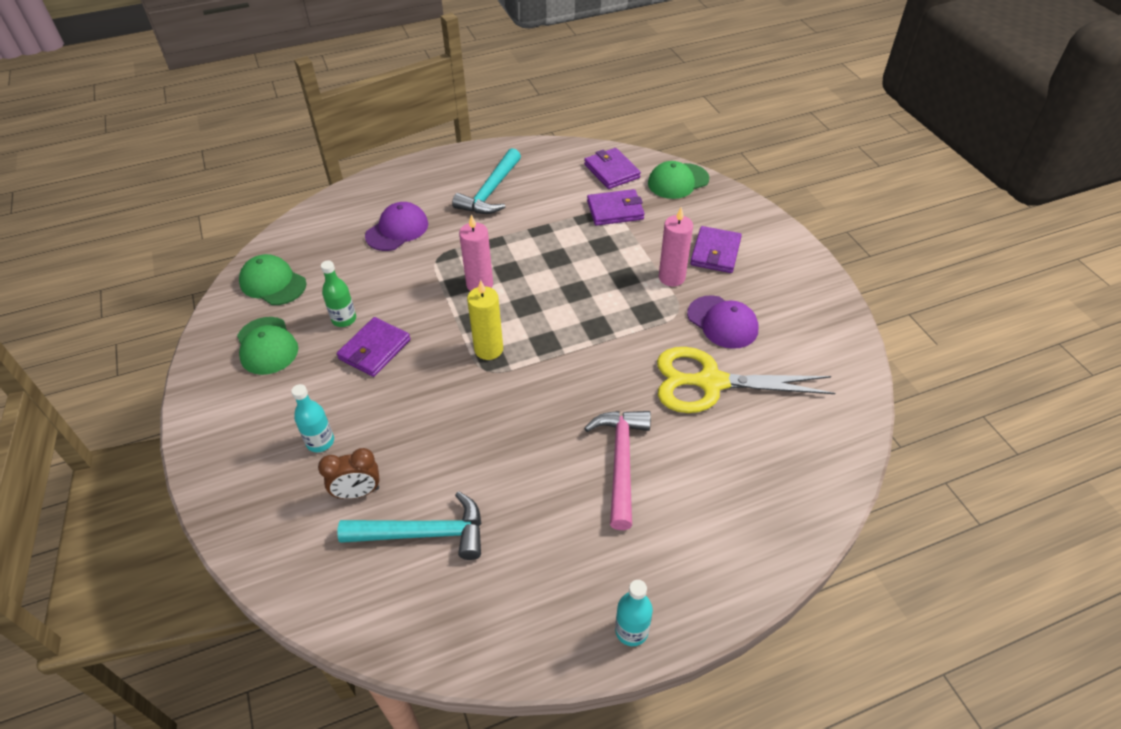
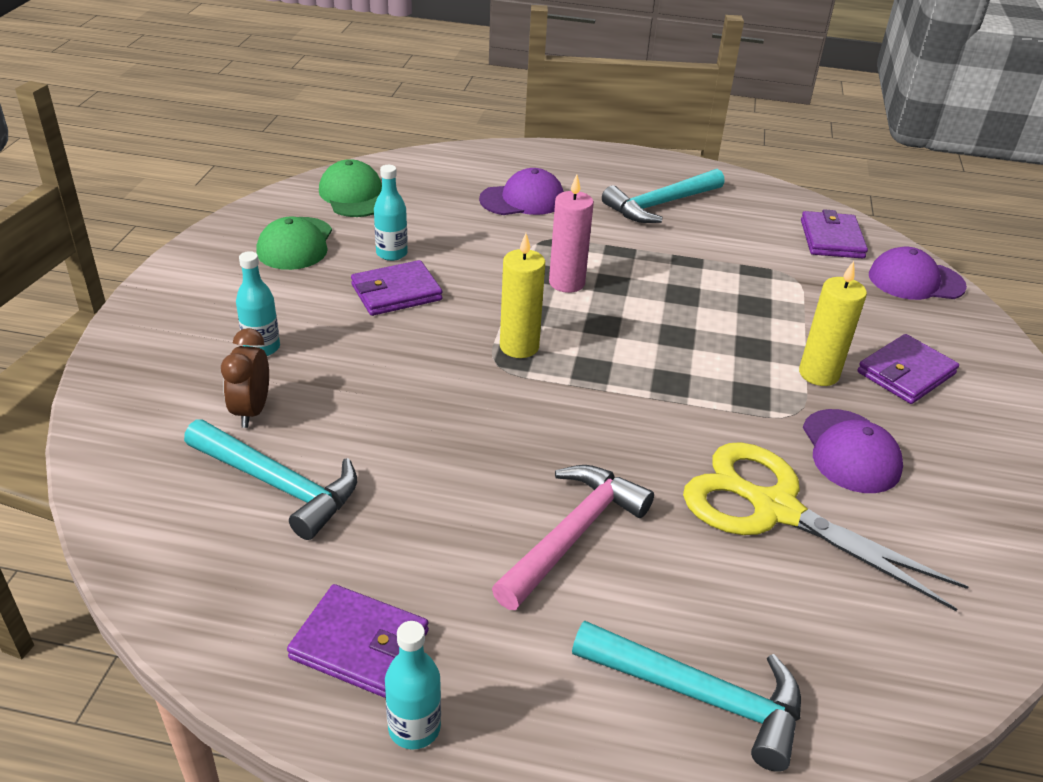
camera: 30 degrees right, 10 degrees down
brown clock [318,448,380,499] -> brown clock turned 75 degrees clockwise [221,328,269,428]
green bottle [321,260,356,327] -> turquoise bottle [374,165,408,261]
purple wallet [587,189,645,226] -> purple wallet moved to [287,584,429,698]
green cap [648,161,709,199] -> purple cap [869,247,967,300]
pink candle [659,207,693,286] -> yellow candle [799,261,867,386]
none -> turquoise hammer [572,621,801,772]

